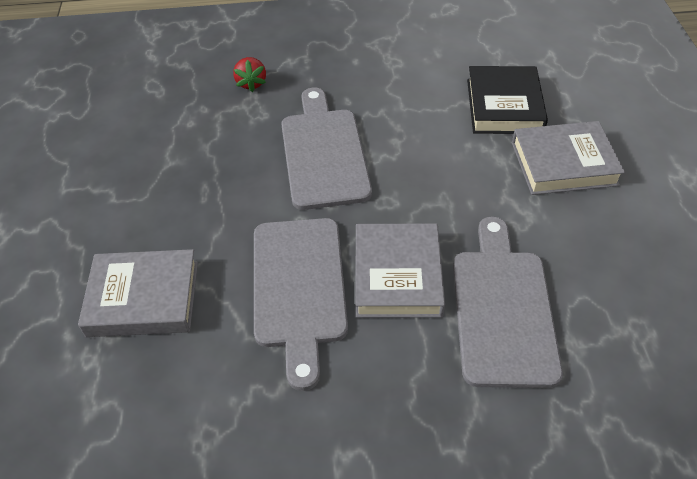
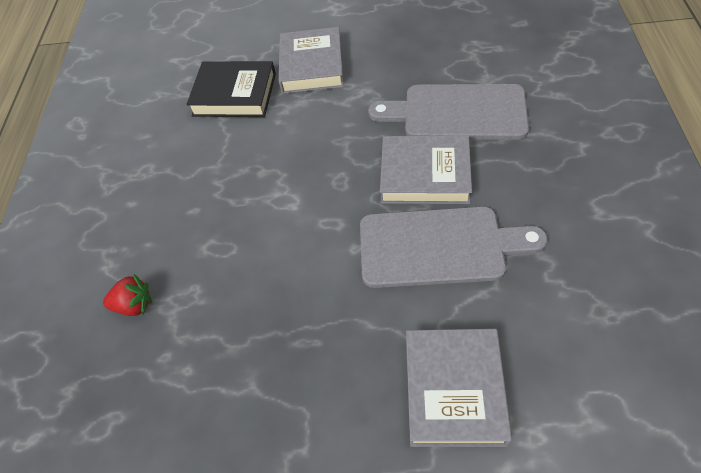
camera: 80 degrees left, 5 degrees up
grey cutting board [281,88,372,210] -> none

